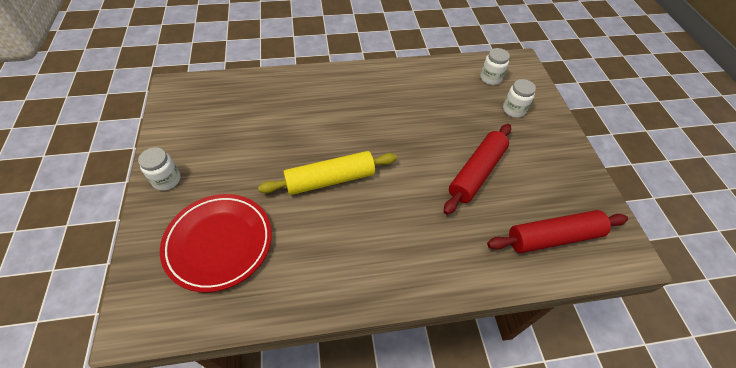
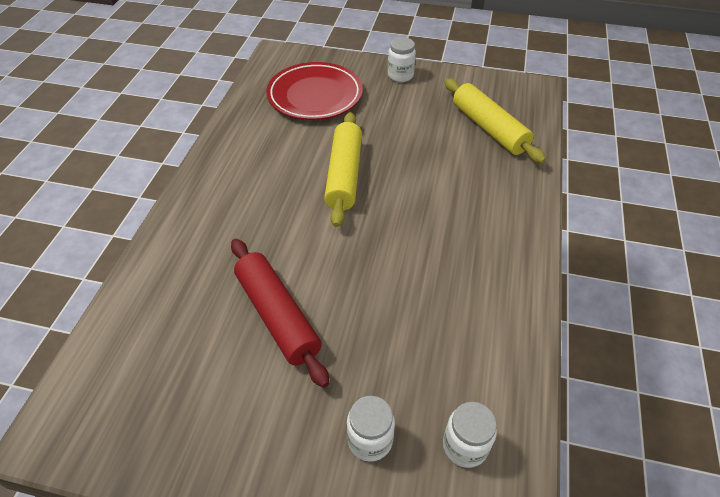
camera: 115 degrees right, 5 degrees down
red rolling pin [487,210,628,253] -> none
none -> yellow rolling pin [444,78,546,163]

